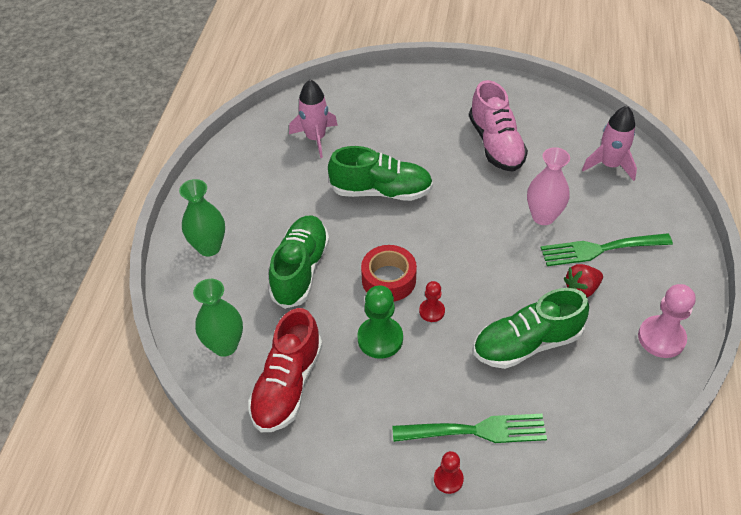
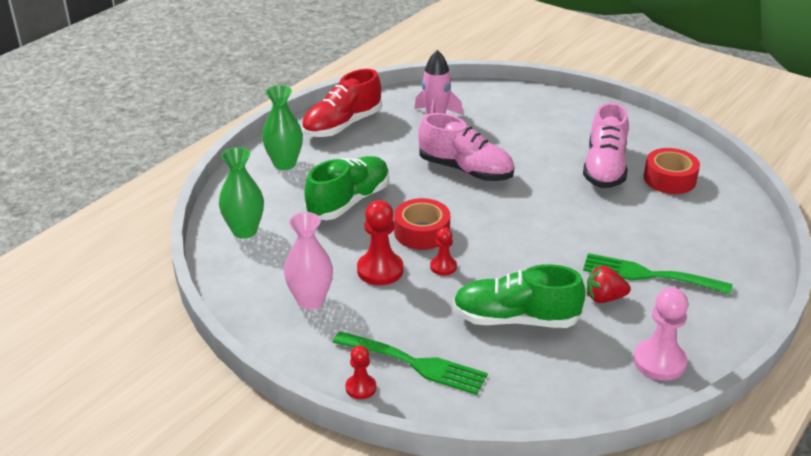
camera: 25 degrees right, 15 degrees down
red shoe [248,308,323,432] -> red shoe moved to [301,69,382,137]
green shoe [328,146,433,201] -> pink shoe [418,113,514,181]
green pawn [357,285,403,359] -> red pawn [357,200,404,285]
pink vase [527,147,570,225] -> pink vase moved to [284,212,333,310]
pink rocket [582,106,637,181] -> none
none -> red tape [644,148,700,194]

